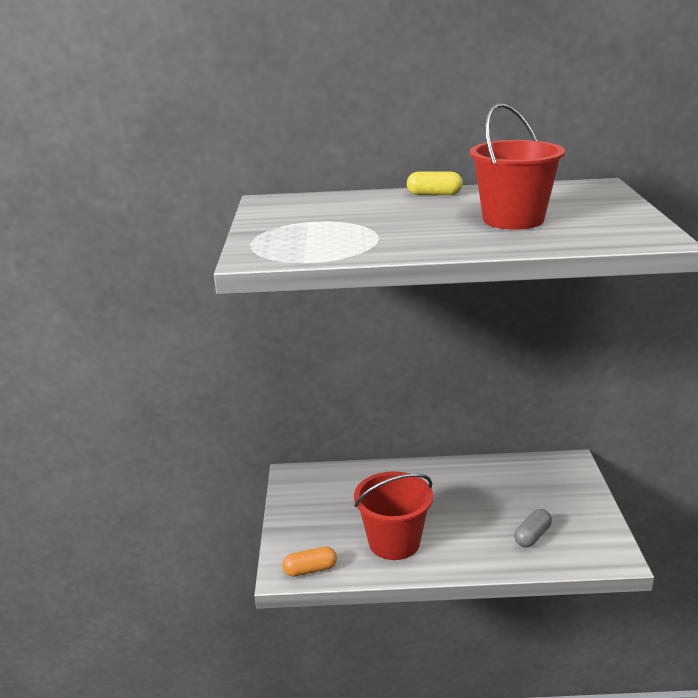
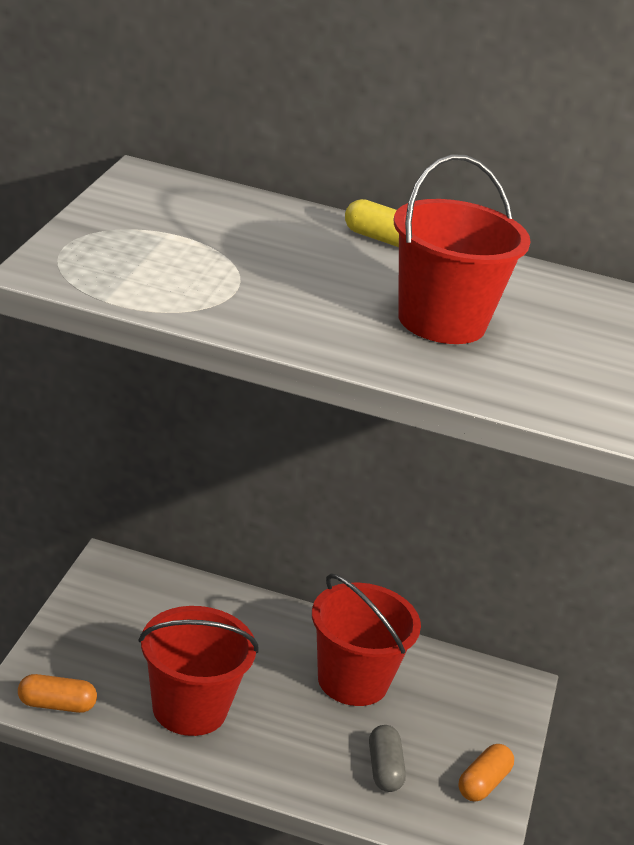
camera: 10 degrees right, 5 degrees up
grey capsule [514,509,552,547] -> grey capsule turned 60 degrees counterclockwise [369,725,406,792]
none -> red bucket [312,573,421,706]
none -> orange capsule [458,744,514,802]

